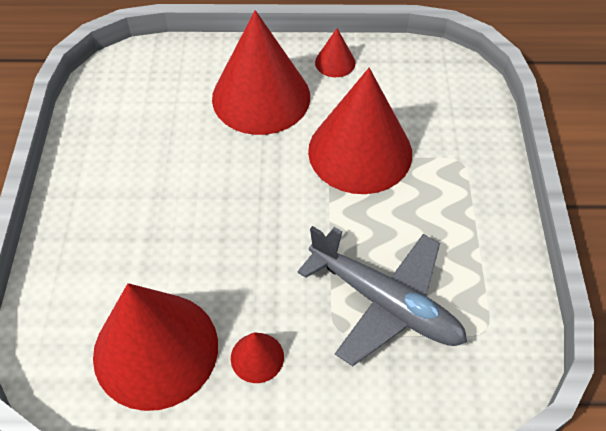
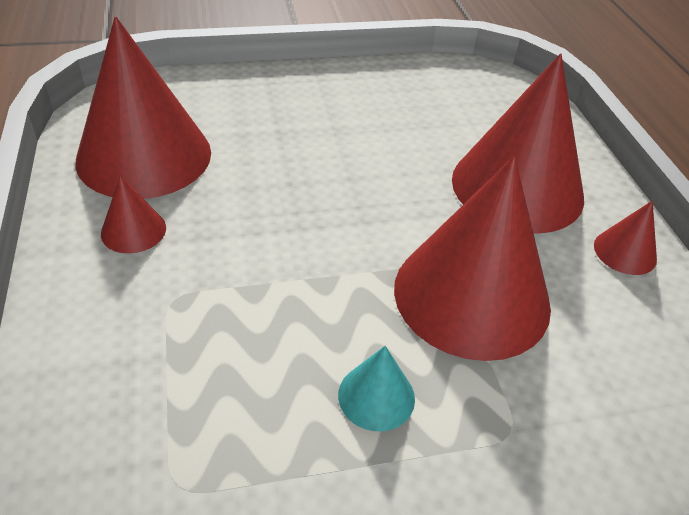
camera: 75 degrees right, 10 degrees down
grey plane [297,226,467,366] -> none
none -> turquoise cone [338,346,415,431]

